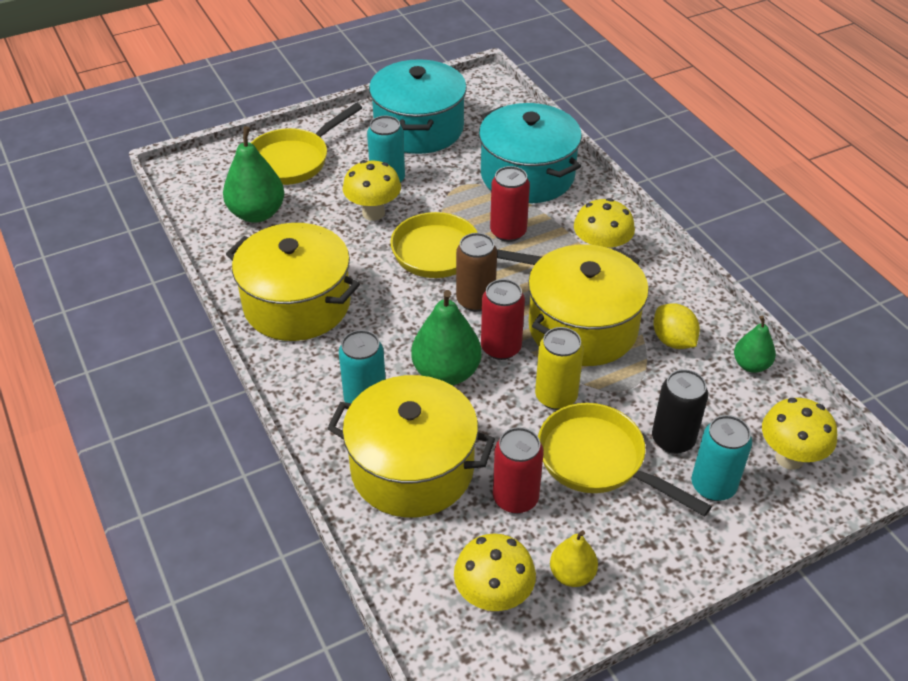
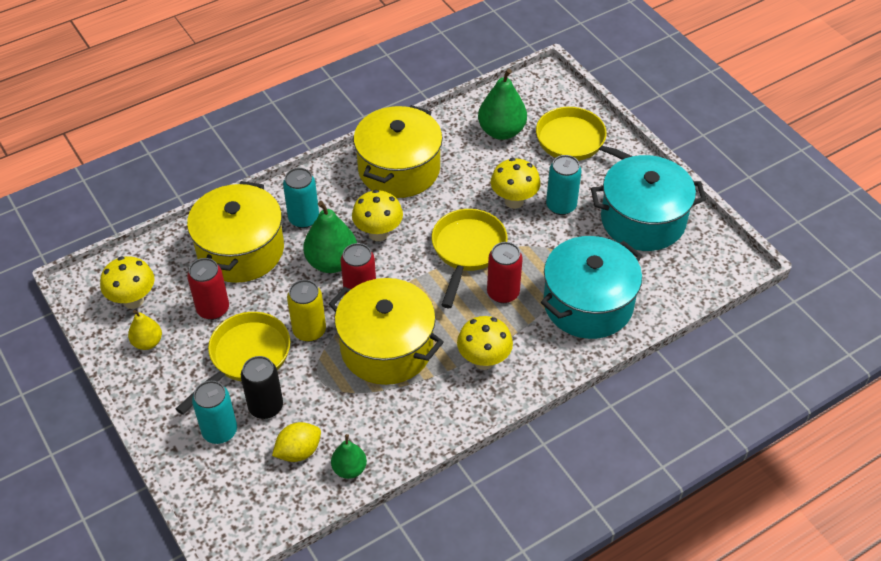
camera: 85 degrees right, 5 degrees up
brown can [456,233,497,312] -> none
yellow lemon [653,303,700,349] -> yellow lemon moved to [272,422,321,462]
yellow mushroom [762,398,837,470] -> yellow mushroom moved to [352,190,403,241]

